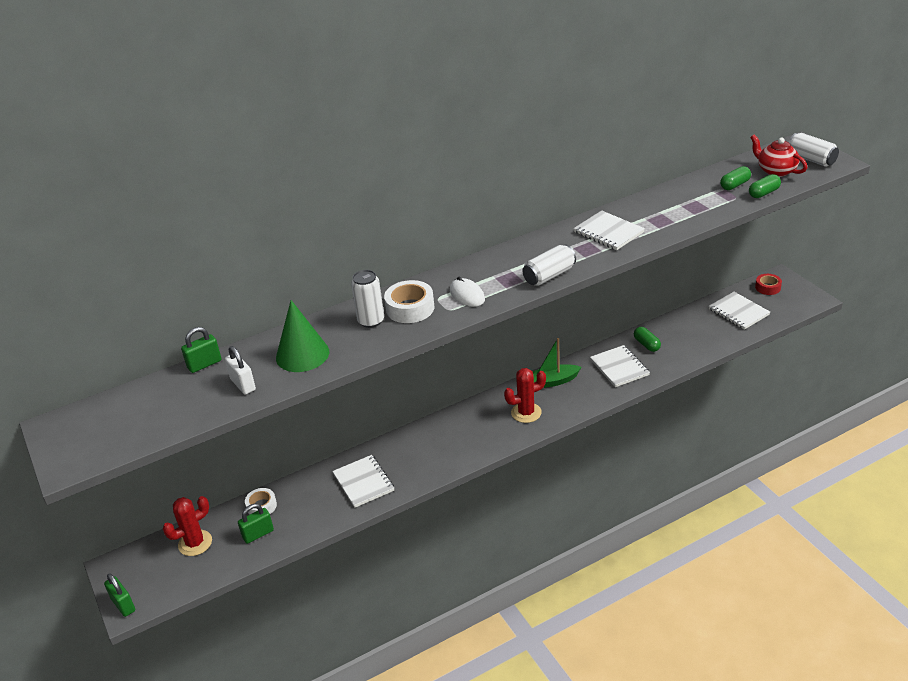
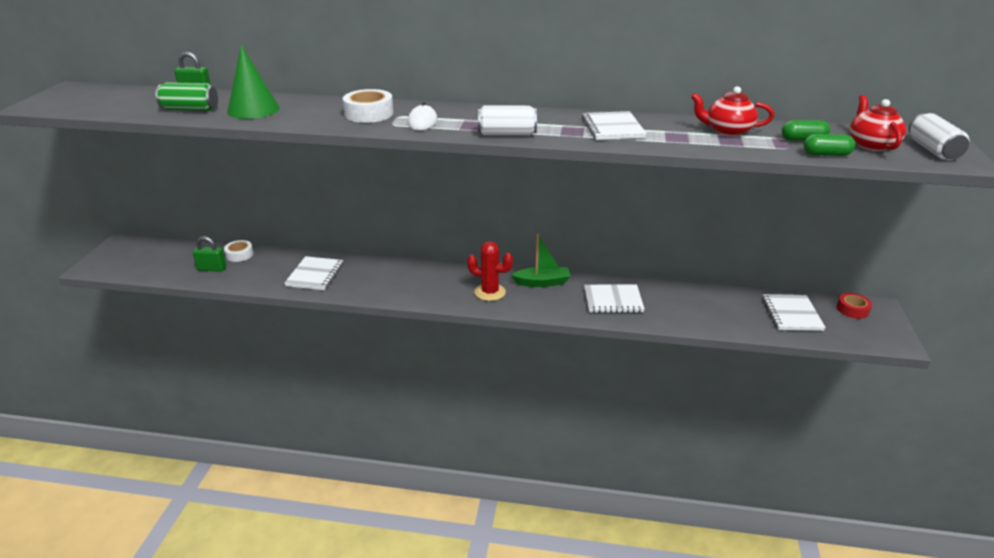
camera: 35 degrees right, 5 degrees down
green padlock [104,574,135,617] -> none
red cactus [163,496,212,556] -> none
white padlock [225,346,256,394] -> green can [155,82,218,111]
white can [351,270,384,328] -> none
green boat [532,338,581,388] -> green boat turned 150 degrees clockwise [511,234,571,287]
white notebook [590,345,650,387] -> white notebook turned 75 degrees clockwise [584,284,645,313]
green capsule [634,327,661,352] -> none
none -> red teapot [691,86,774,136]

